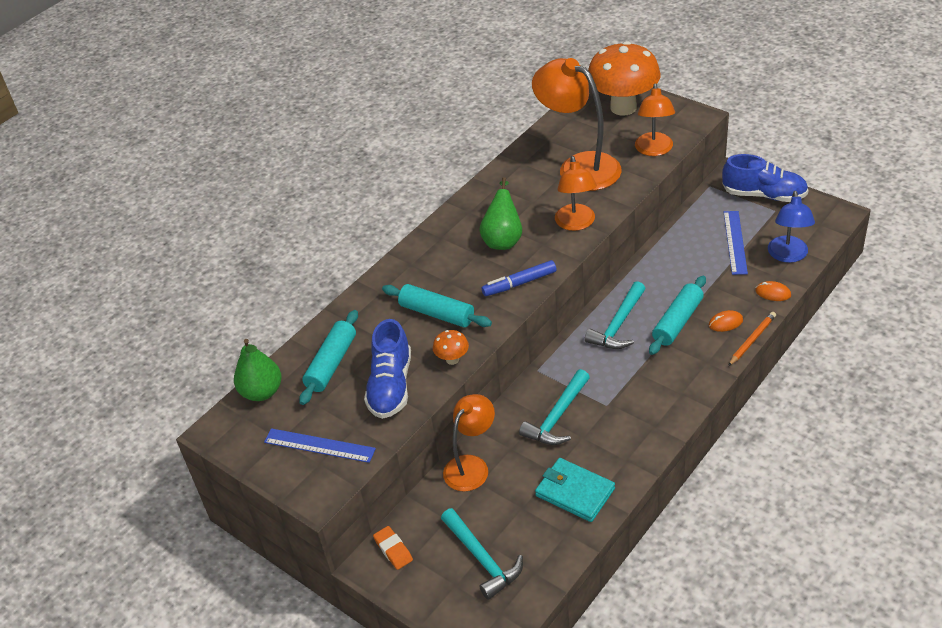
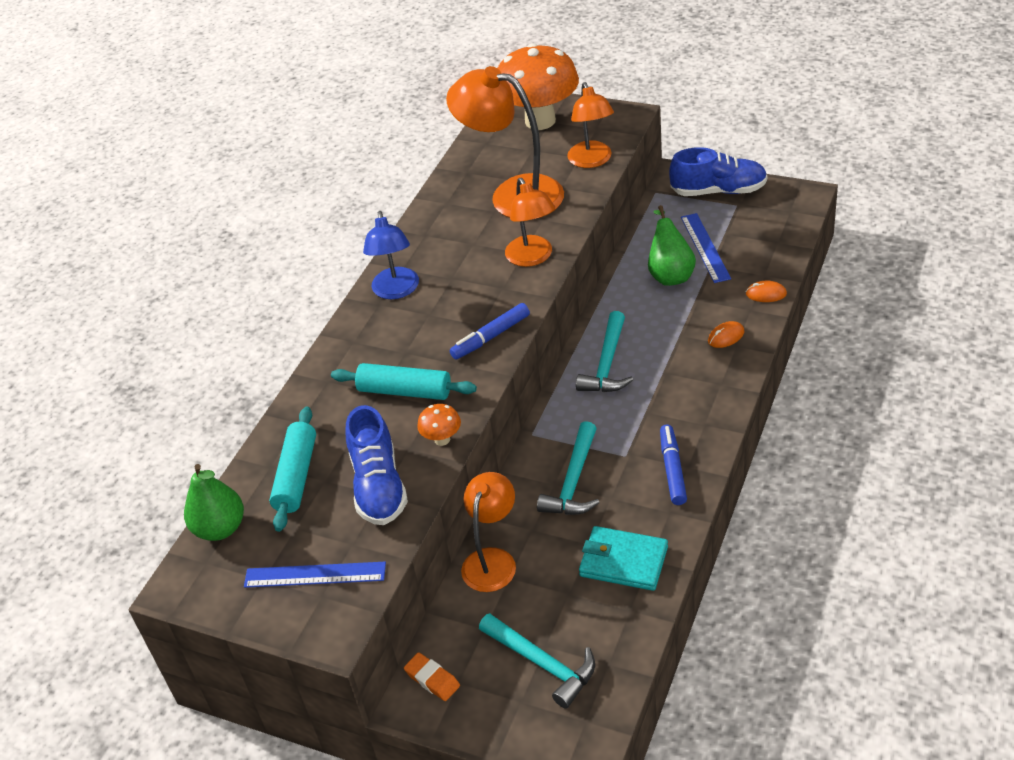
camera: 15 degrees left, 0 degrees up
green pear [479,177,522,250] -> green pear moved to [648,205,696,286]
turquoise rolling pin [649,276,706,355] -> none
orange pencil [728,312,776,366] -> none
blue lamp [768,191,815,263] -> blue lamp moved to [363,211,419,299]
none -> blue marker [660,424,687,505]

